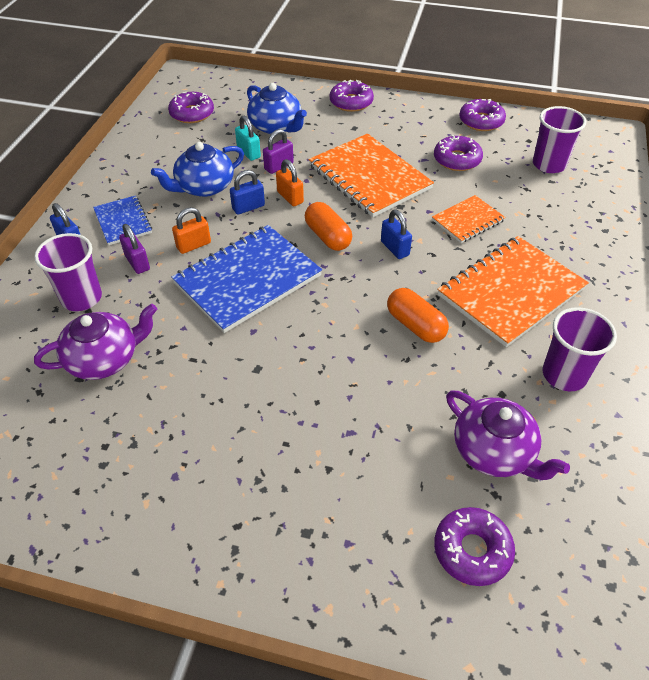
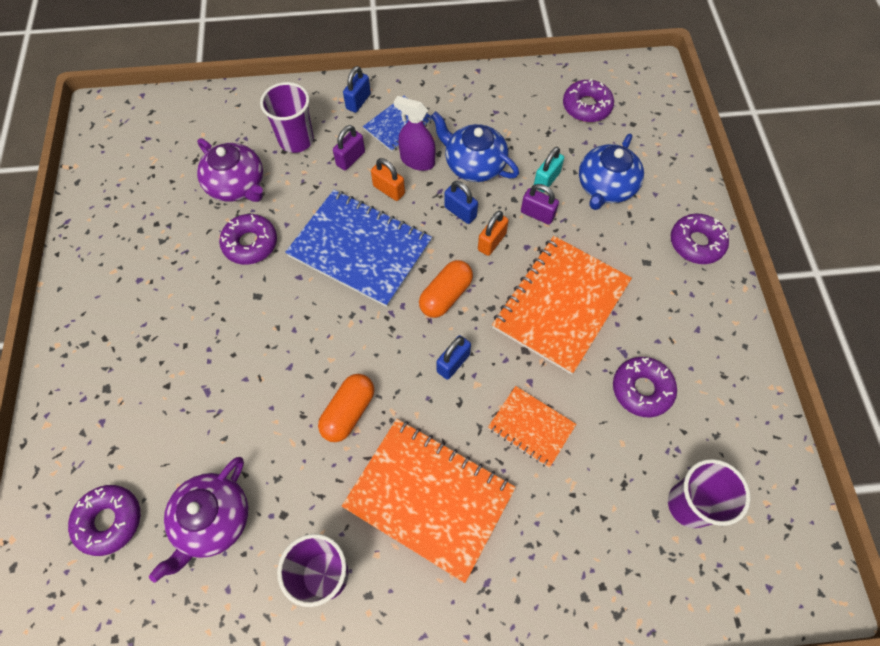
camera: 70 degrees right, 15 degrees up
purple donut [459,99,506,131] -> purple donut moved to [219,214,277,265]
none -> purple spray bottle [394,96,435,171]

